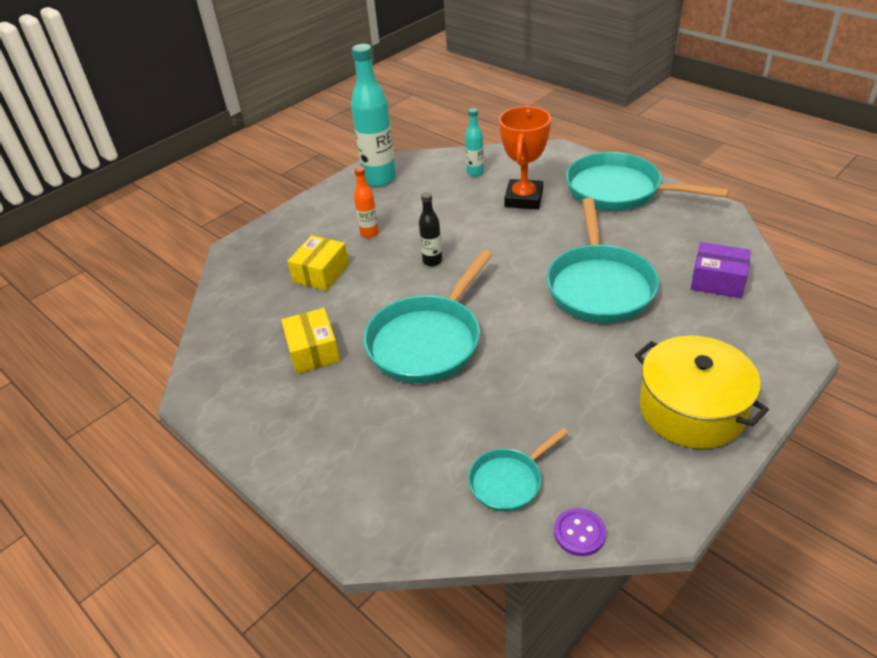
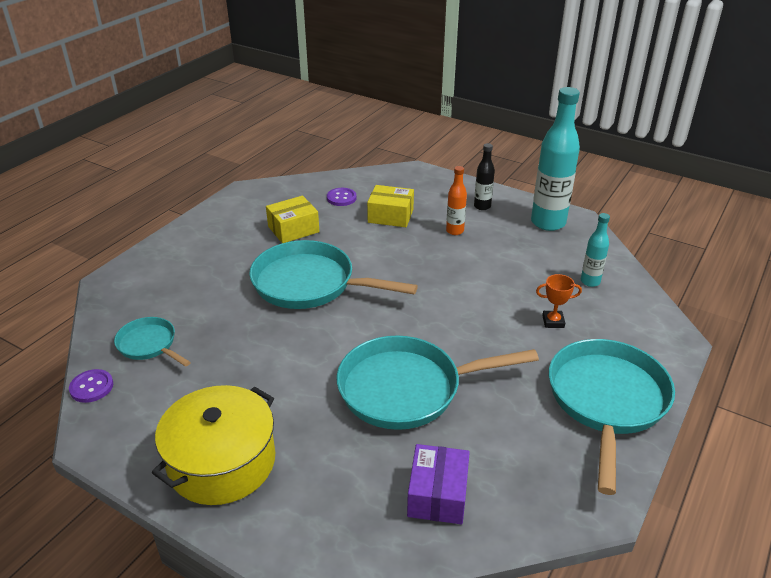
camera: 75 degrees right, 5 degrees down
black bottle [419,192,442,266] -> black bottle moved to [474,143,495,210]
orange trophy [499,106,551,209] -> orange trophy [536,274,582,328], size x0.48
none -> purple button [327,188,356,206]

